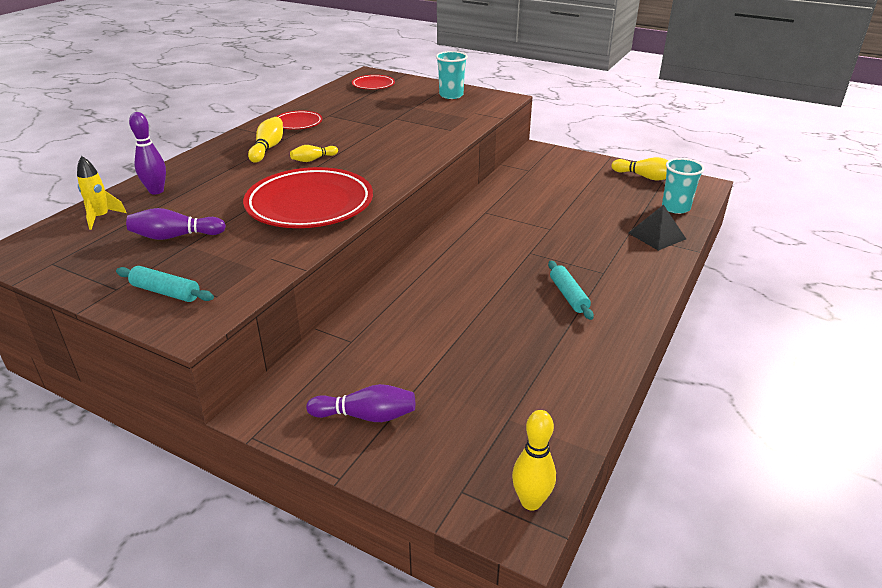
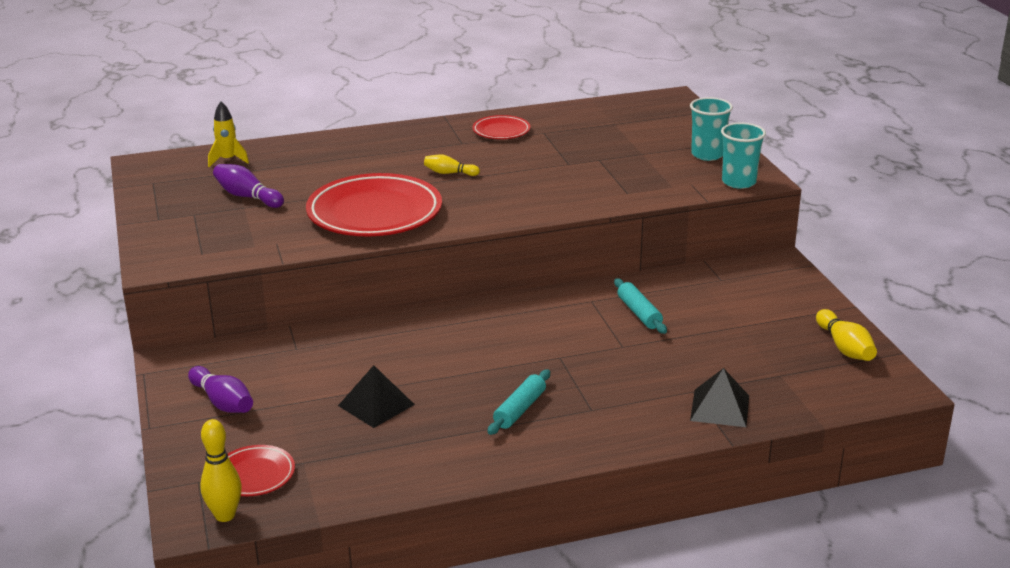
camera: 45 degrees right, 5 degrees down
turquoise rolling pin [116,266,214,302] -> turquoise rolling pin moved to [614,278,667,334]
purple bowling pin [129,112,166,195] -> none
yellow bowling pin [248,117,283,163] -> none
red plate [352,75,395,89] -> red plate moved to [228,445,295,496]
turquoise cup [662,158,704,214] -> turquoise cup moved to [721,122,766,189]
none -> black pyramid [338,365,415,428]

